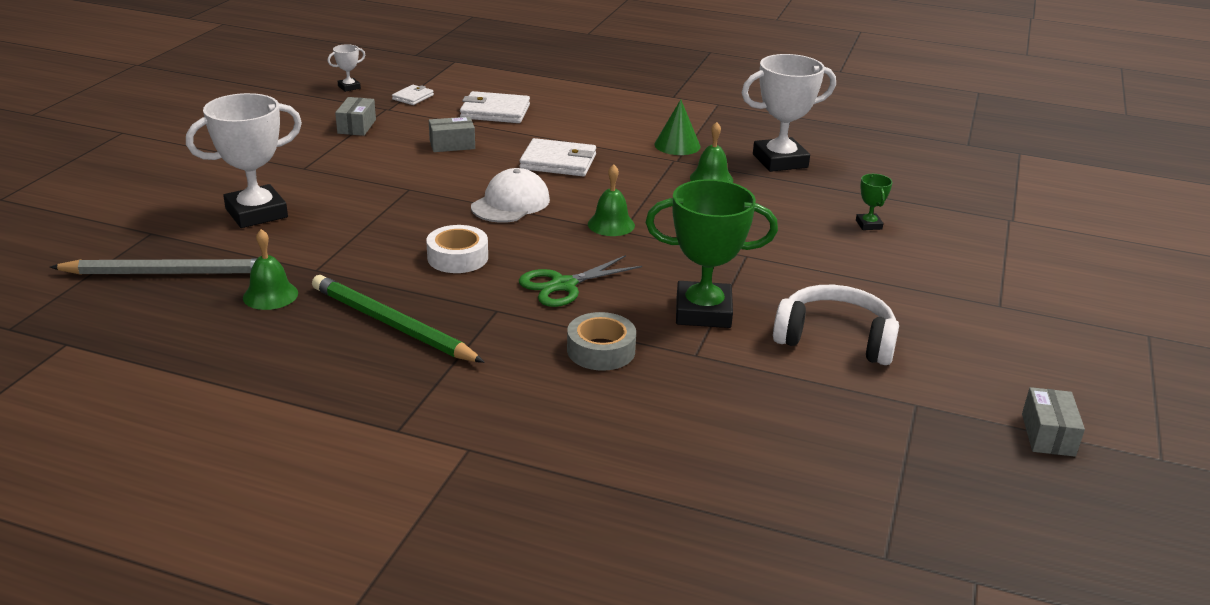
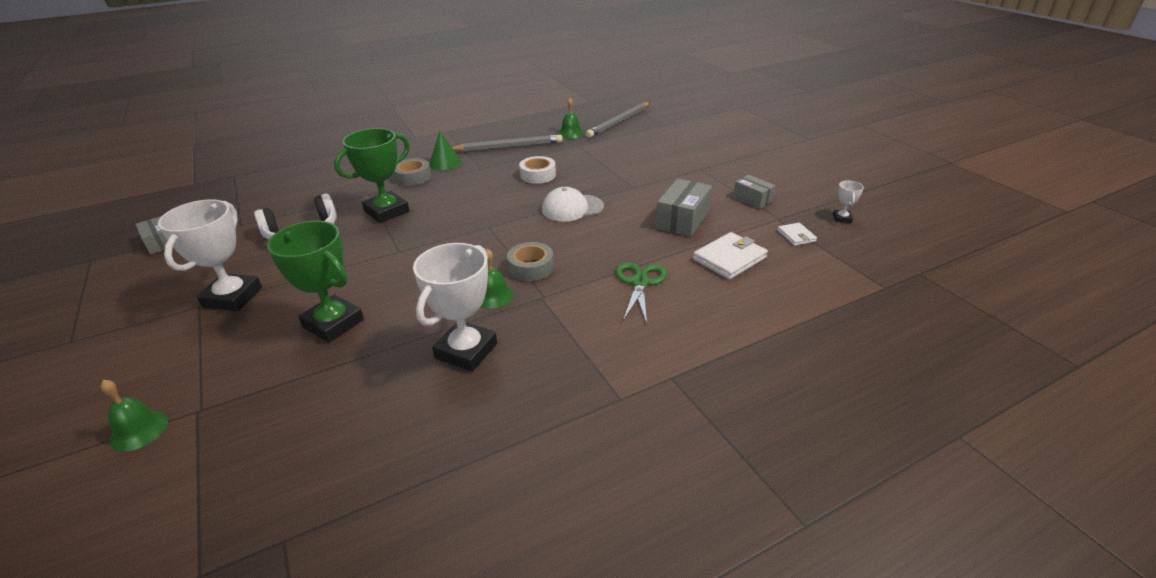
camera: 135 degrees right, 5 degrees up
white trophy [186,93,302,228] -> white trophy moved to [158,199,262,311]
green pencil [312,275,485,363] -> grey pencil [452,135,563,152]
grey box [429,117,475,152] -> grey box [656,178,712,237], size x1.59
white cap [471,168,550,223] -> white cap turned 90 degrees clockwise [542,187,604,222]
green scissors [519,255,642,307] -> green scissors moved to [616,262,667,324]
white wallet [520,138,596,176] -> none
green bell [588,164,635,236] -> green bell moved to [100,380,168,452]
green cone [654,99,701,155] -> green cone moved to [429,131,461,170]
green trophy [856,174,893,230] -> green trophy [267,221,364,343], size x2.24
none -> grey tape [507,242,554,281]

